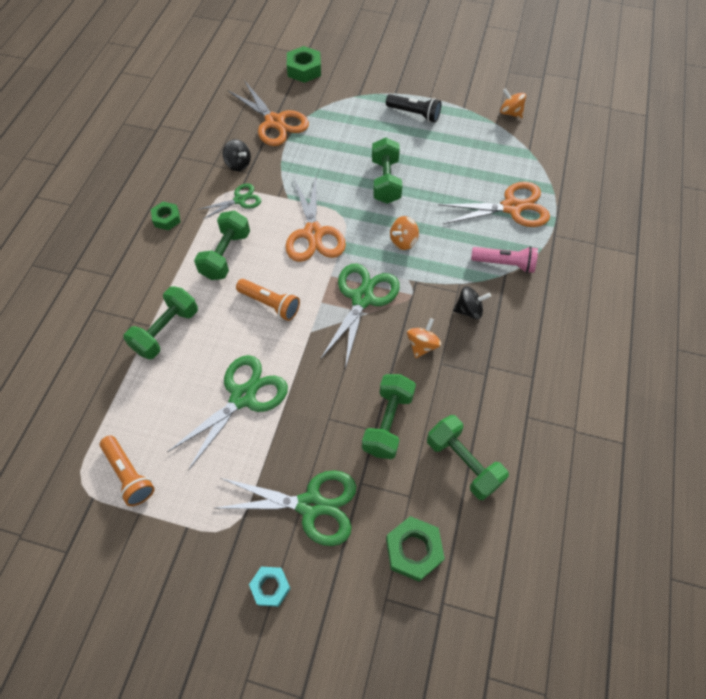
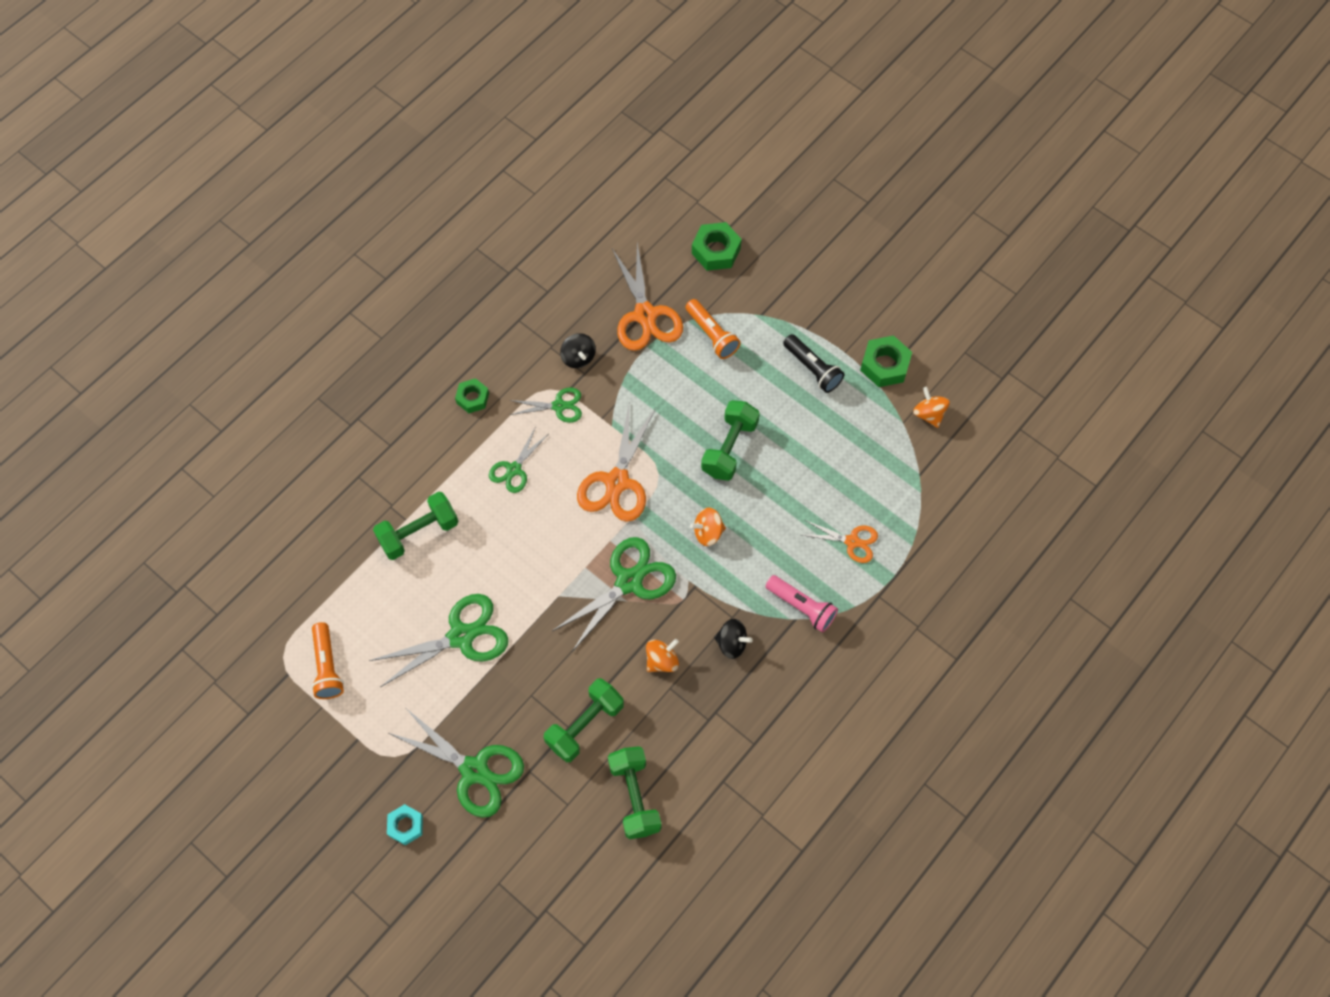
camera: 25 degrees right, 5 degrees up
green dumbbell [194,211,250,280] -> green scissors [489,428,547,493]
orange flashlight [236,279,300,321] -> orange flashlight moved to [686,299,741,359]
green nut [386,516,445,582] -> green nut moved to [860,335,912,387]
orange scissors [438,182,550,227] -> orange scissors [802,520,878,563], size x0.57

